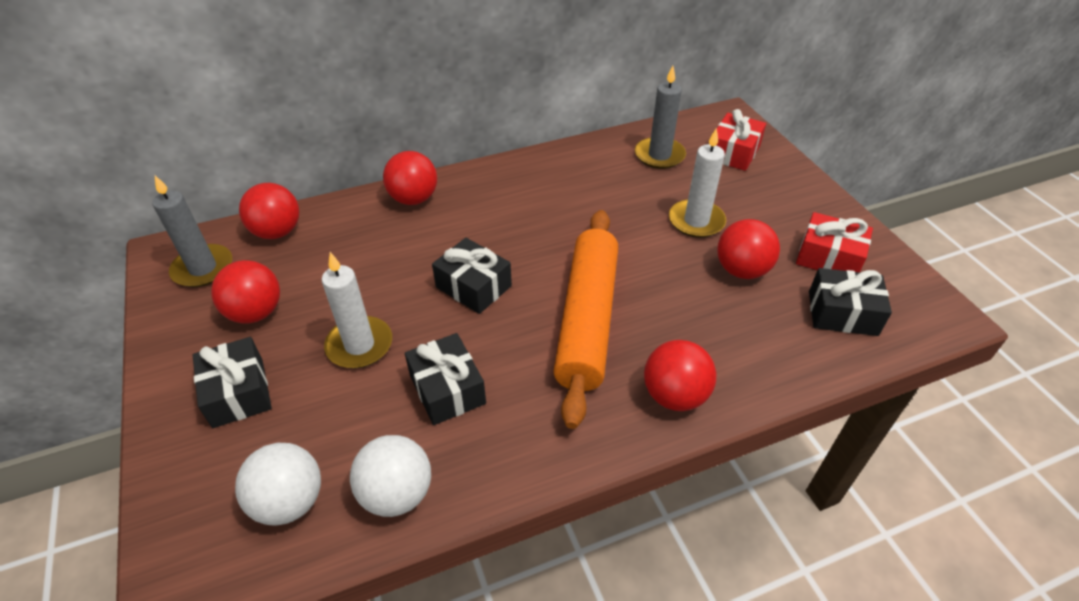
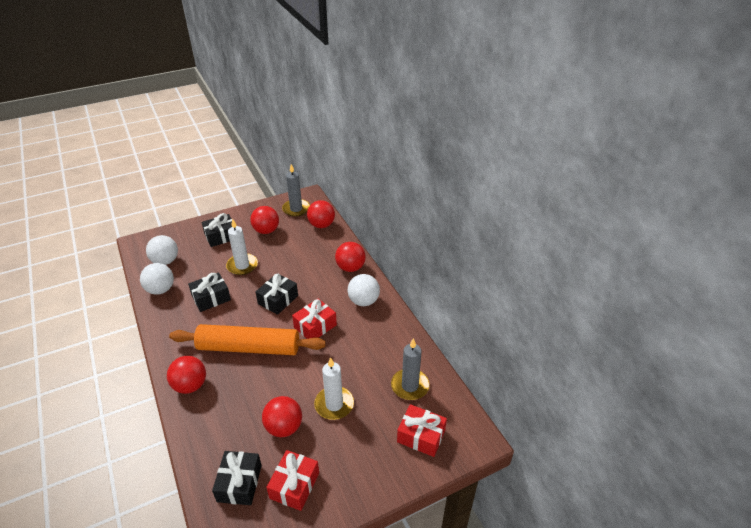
camera: 85 degrees right, 5 degrees down
none -> red gift [292,299,337,339]
none -> white ball [347,274,380,306]

